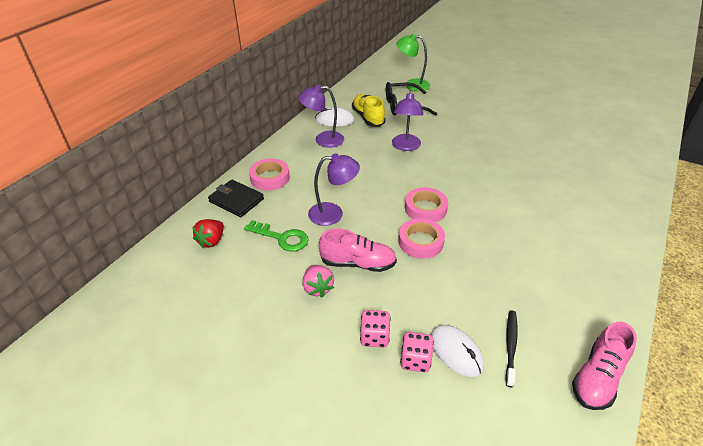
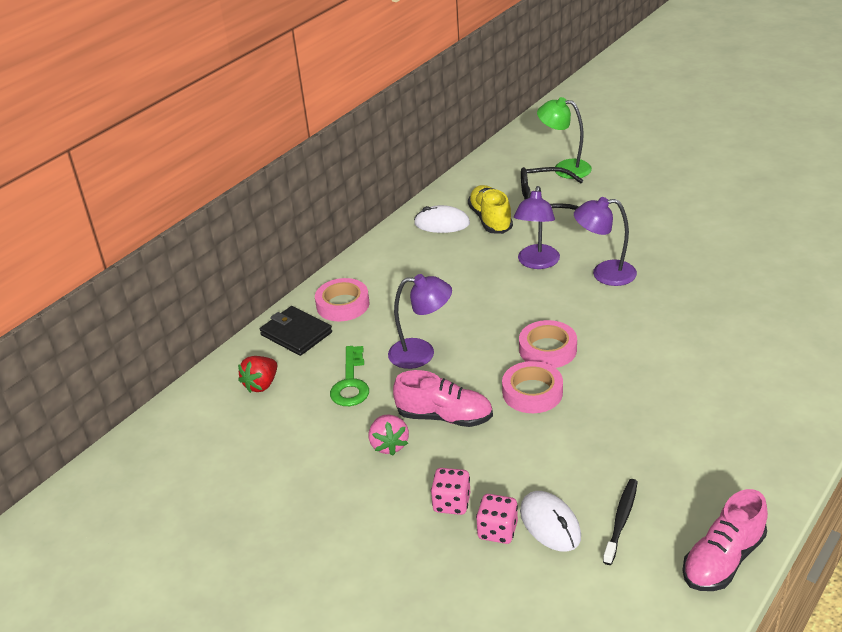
camera: 10 degrees right, 5 degrees down
green key [244,220,308,251] -> green key turned 60 degrees clockwise [330,346,369,406]
purple lamp [298,84,344,148] -> purple lamp moved to [574,197,637,286]

